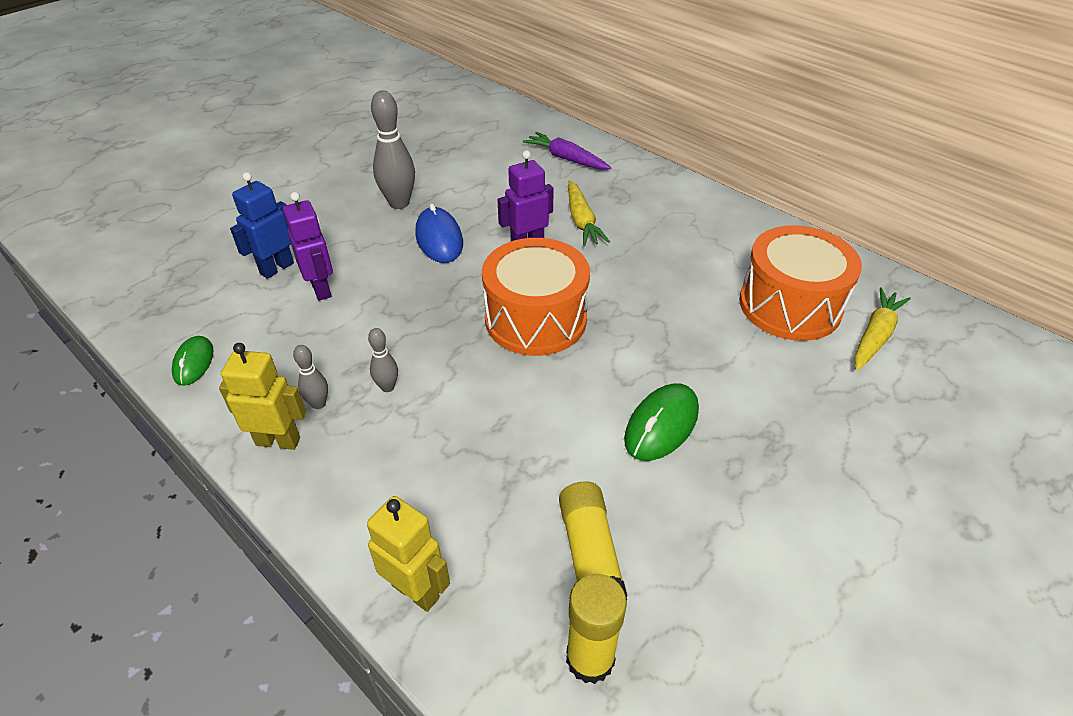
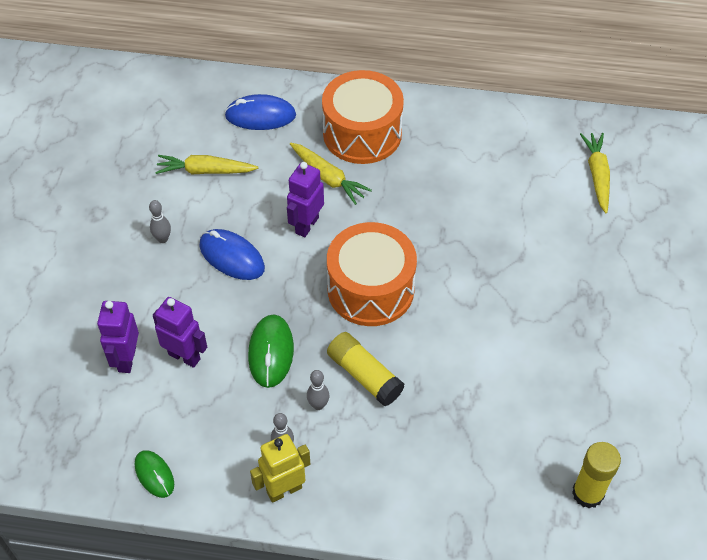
camera: 35 degrees left, 10 degrees up
blue robot [230,172,294,279] -> purple robot [97,301,139,373]
yellow robot [367,496,450,612] -> none
grey bowling pin [371,91,415,209] -> grey bowling pin [149,200,171,243], size x0.52
purple carrot [523,132,611,170] -> blue mouse [224,94,296,130]
yellow glue stick [559,481,627,600] -> yellow glue stick moved to [327,332,405,406]
green mouse [624,384,699,461] -> green mouse moved to [248,314,294,388]
orange drum [739,225,862,341] -> orange drum moved to [322,70,404,164]
none -> yellow carrot [155,155,258,174]

